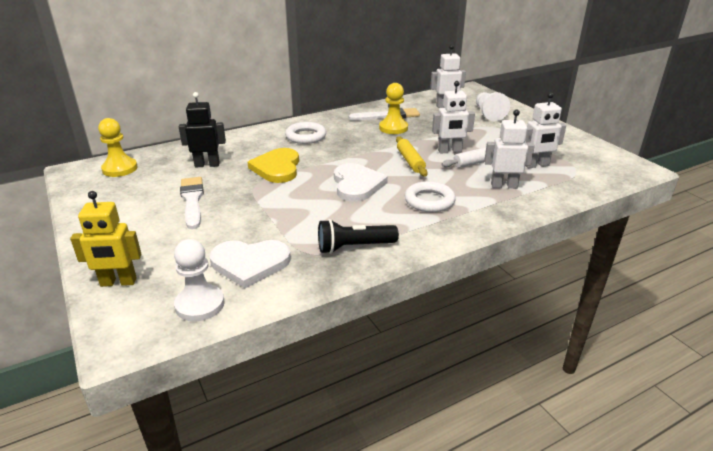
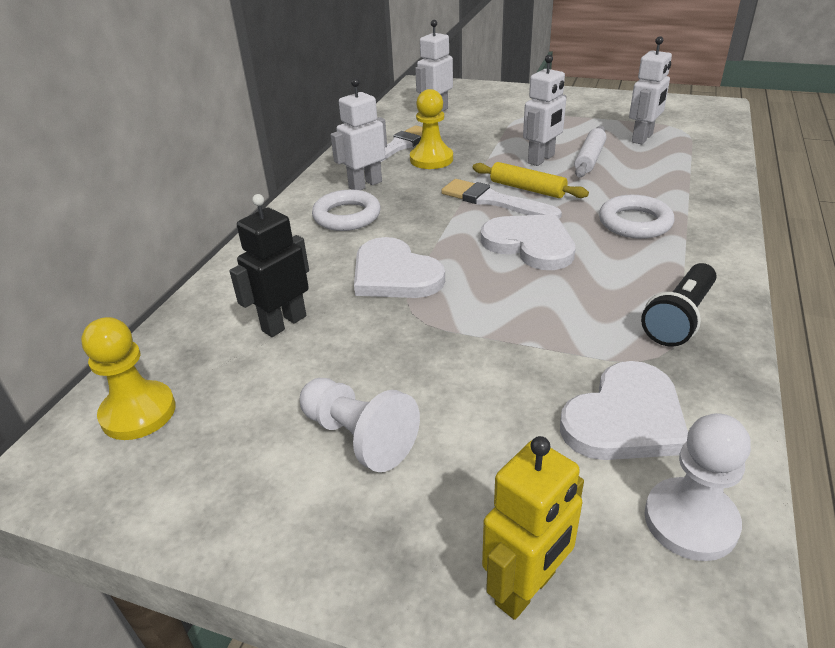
camera: 40 degrees left, 5 degrees up
white brush [180,177,204,229] -> white brush moved to [441,179,562,219]
yellow heart [248,148,299,183] -> white heart [354,237,445,298]
white pawn [476,92,510,121] -> white pawn moved to [300,378,420,472]
white robot [484,110,535,189] -> white robot moved to [331,78,387,190]

